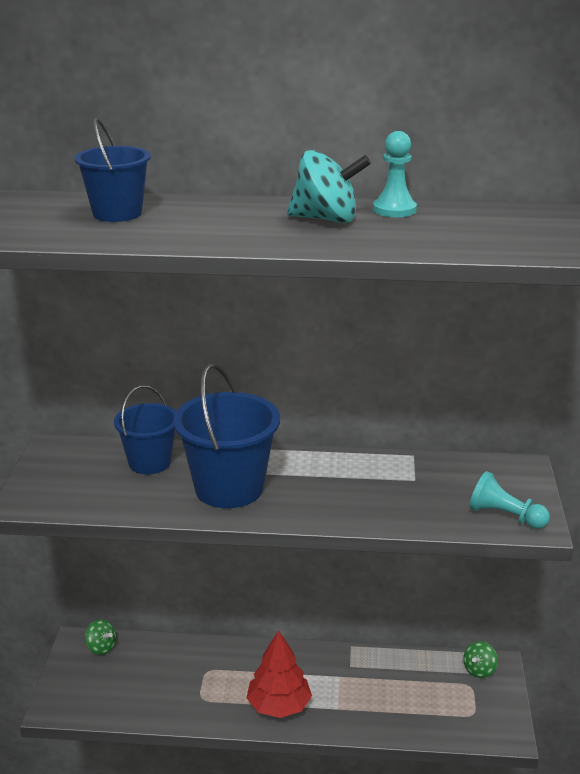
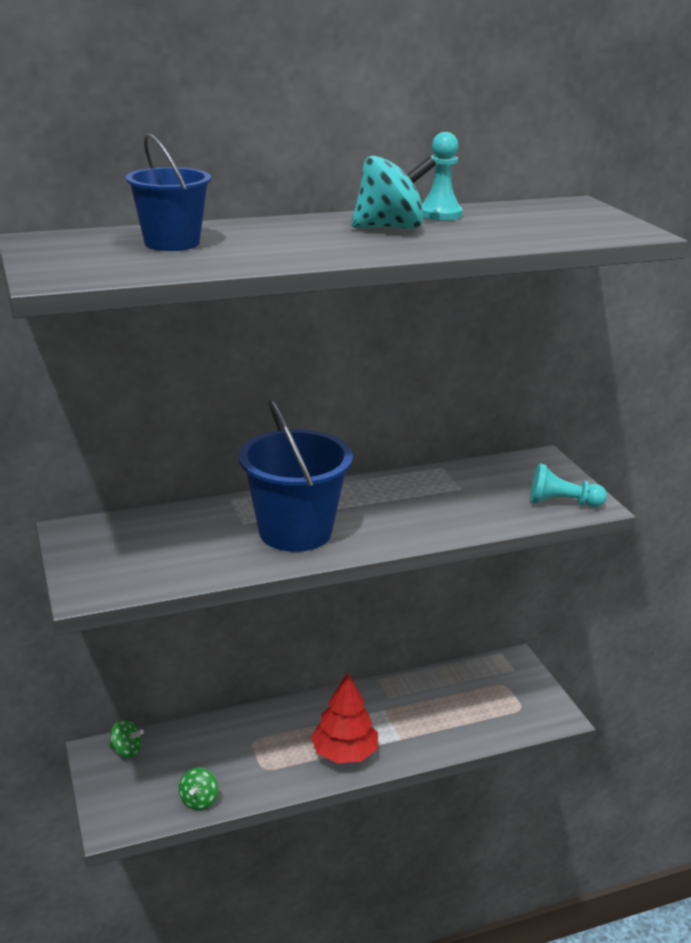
camera: 25 degrees left, 0 degrees up
blue bucket [114,385,176,474] -> none
green spinning top [463,641,498,678] -> green spinning top moved to [179,768,218,810]

